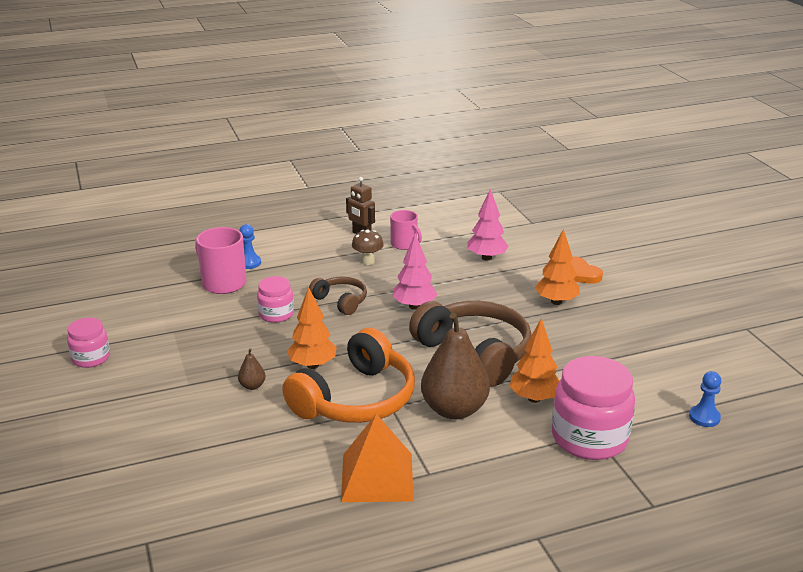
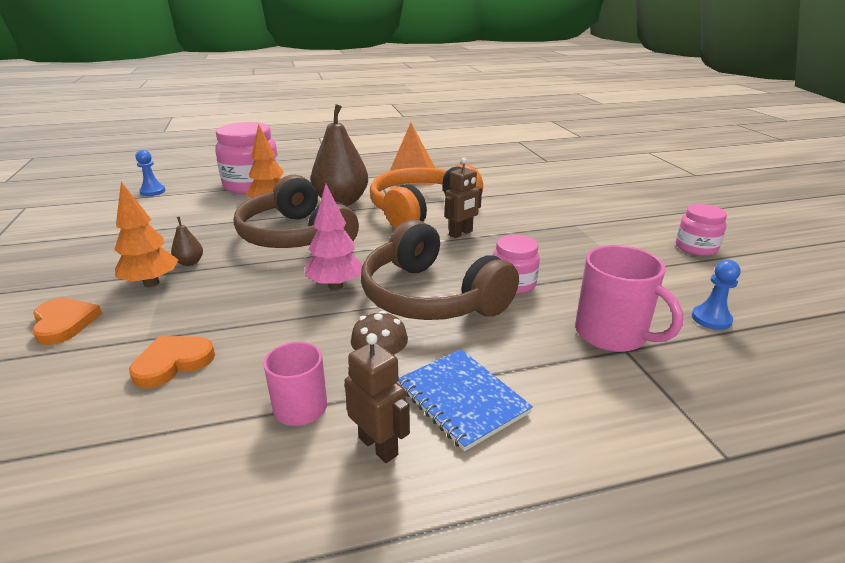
camera: 175 degrees left, 0 degrees up
brown pear [238,348,266,390] -> brown pear moved to [171,217,203,266]
blue pawn [239,224,261,269] -> blue pawn moved to [692,260,740,330]
orange tree [287,287,337,369] -> brown robot [445,158,482,238]
brown headphones [309,276,367,315] -> brown headphones [361,219,519,320], size x1.92
pink tree [467,189,509,261] -> orange heart [129,336,215,388]
none -> blue notebook [398,349,533,451]

